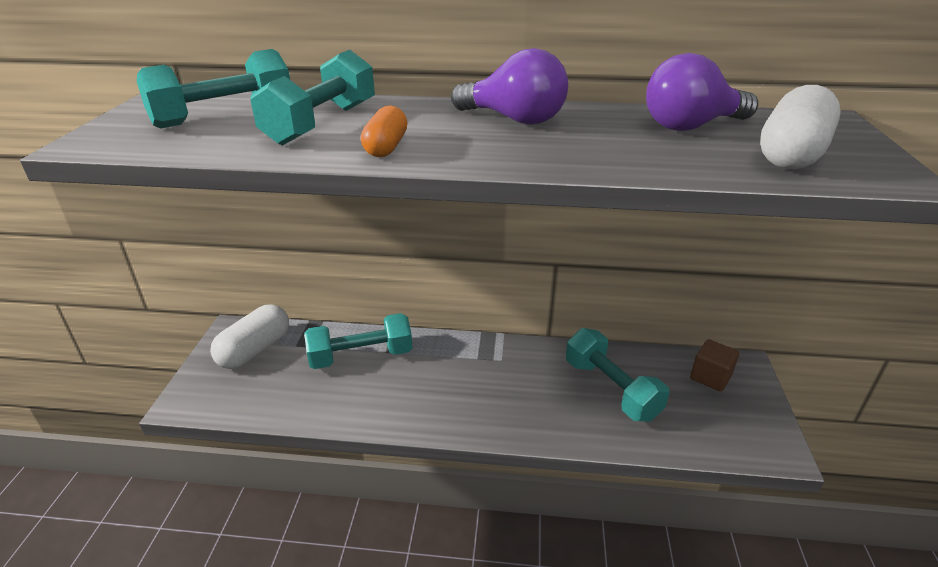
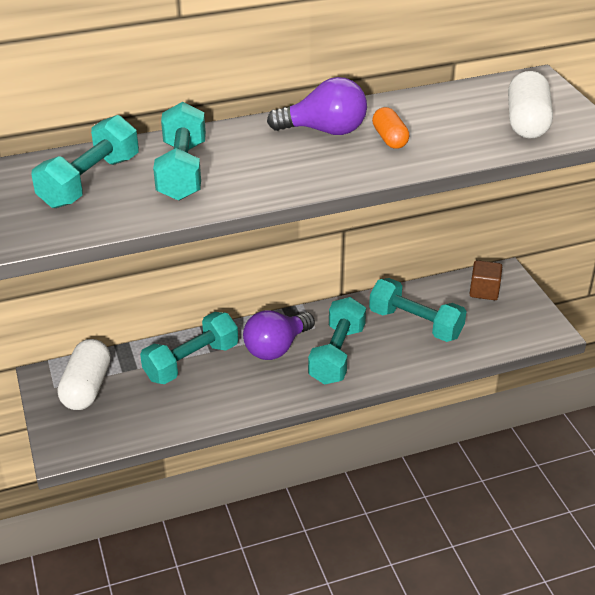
camera: 25 degrees left, 5 degrees up
orange capsule [361,105,408,157] -> orange capsule moved to [372,107,409,149]
purple light bulb [646,53,758,131] -> purple light bulb moved to [243,310,315,360]
none -> turquoise dumbbell [308,297,366,385]

